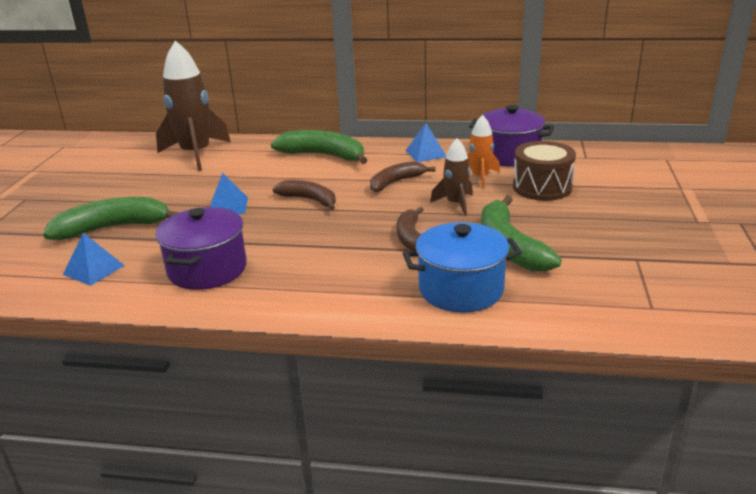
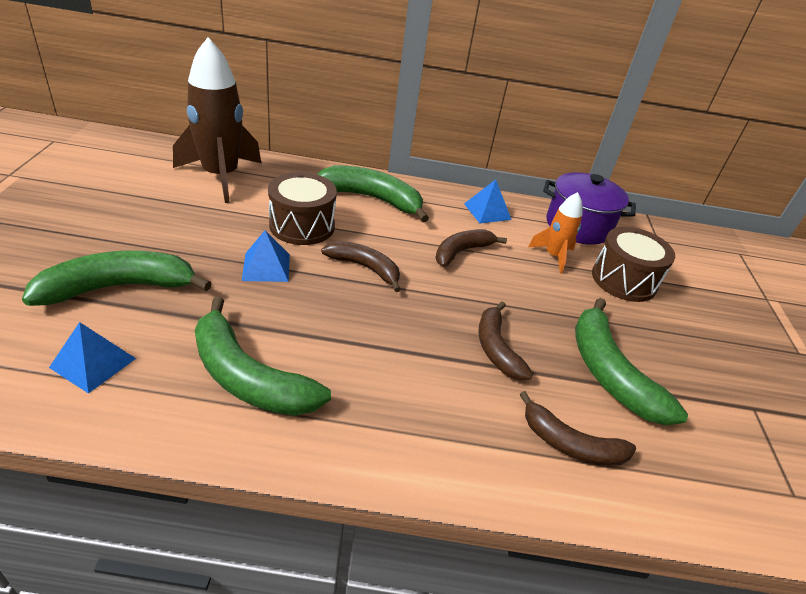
camera: 10 degrees left, 10 degrees up
purple pot [155,207,247,290] -> green banana [195,297,331,416]
blue pot [403,222,522,313] -> brown banana [520,391,636,466]
brown rocket [430,138,473,216] -> none
none -> brown drum [268,172,337,245]

